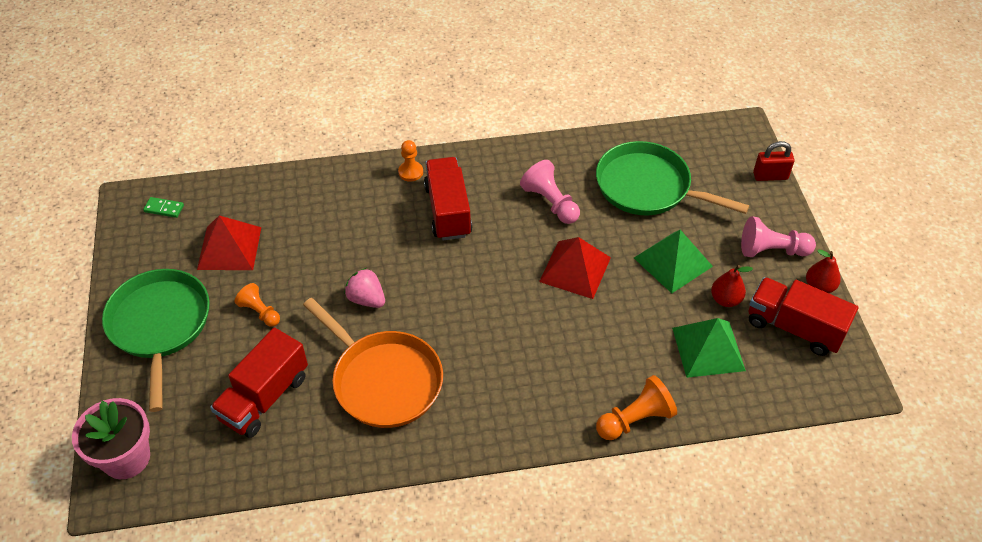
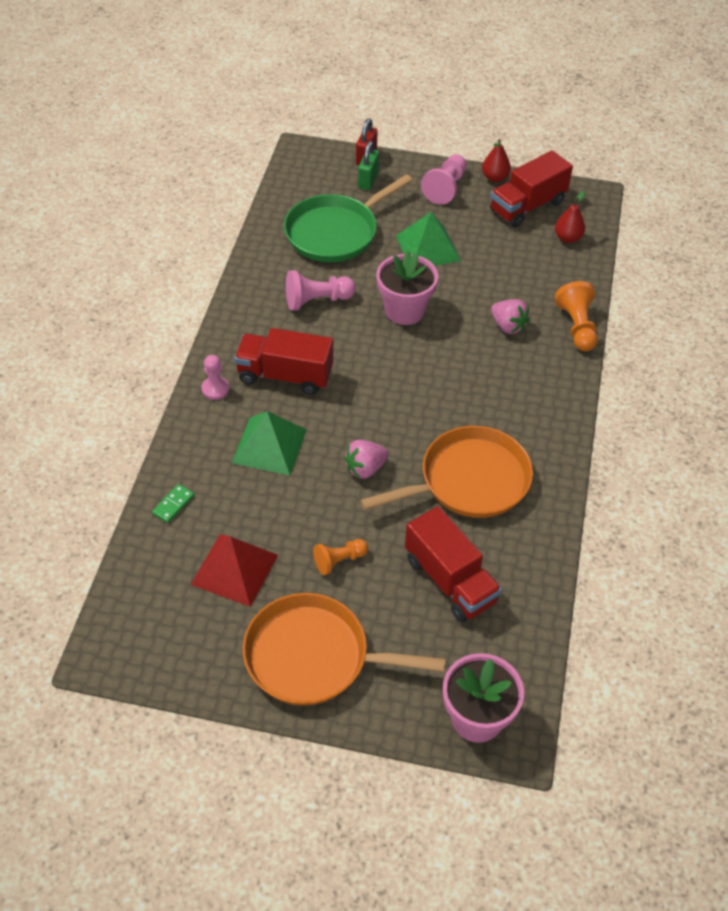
camera: 70 degrees left, 0 degrees up
green pan [102,269,210,412] -> orange pan [243,593,446,706]
green domino [143,197,184,218] -> green domino moved to [152,484,194,523]
orange pawn [398,140,423,182] -> pink pawn [201,355,229,400]
red pyramid [539,237,611,299] -> pink flower pot [376,250,438,325]
green pyramid [672,318,746,378] -> green pyramid moved to [232,411,307,476]
red pear [711,265,753,307] -> red pear moved to [555,191,585,243]
none -> green padlock [358,141,379,190]
none -> pink strawberry [491,299,530,334]

